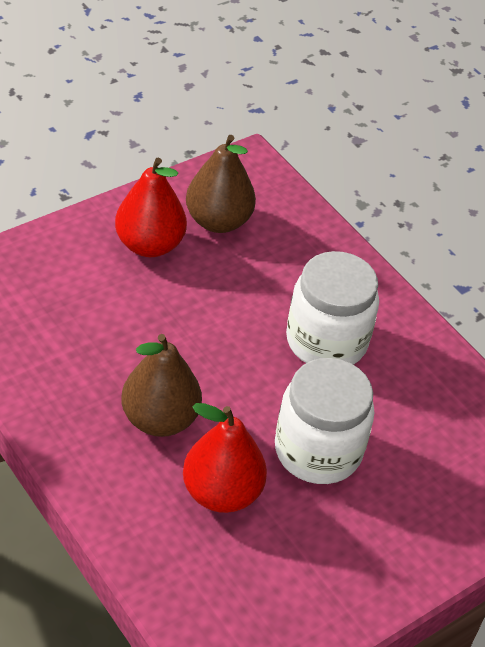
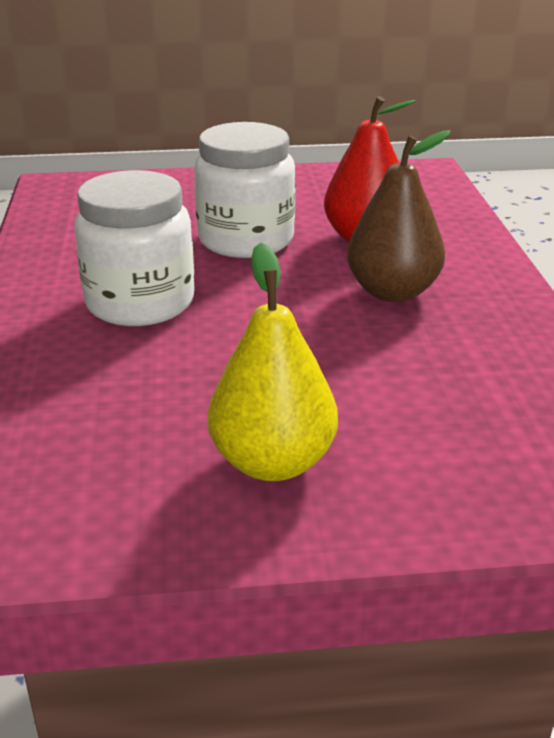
camera: 145 degrees left, 15 degrees down
red pear [115,158,187,257] -> yellow pear [208,243,338,481]
brown pear [186,135,256,233] -> none

